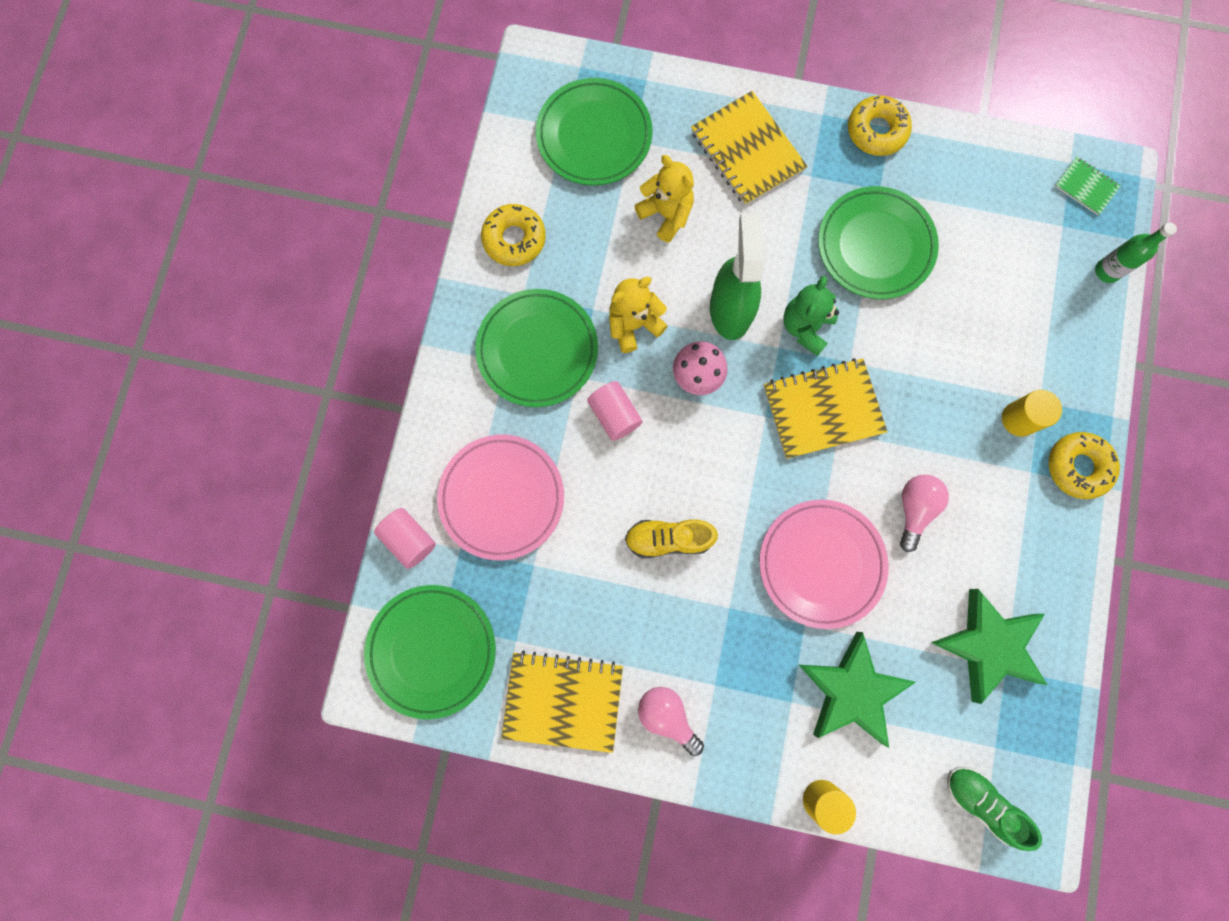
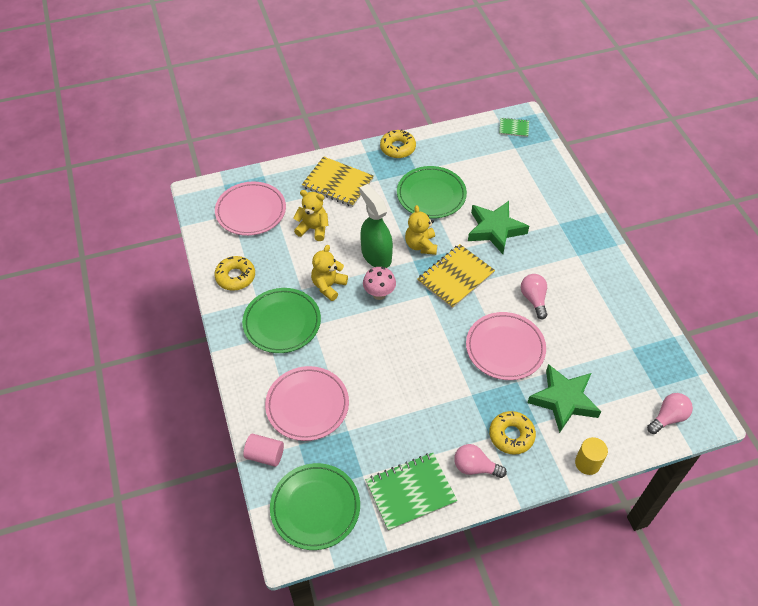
camera: 30 degrees left, 25 degrees down
yellow notebook [501,650,623,753] -> green notebook [366,453,457,531]
green plate [536,78,653,186] -> pink plate [215,182,286,236]
pink cylinder [587,381,643,441] -> none
yellow shoe [625,519,718,559] -> none
green teddy bear [783,276,839,356] -> yellow teddy bear [405,205,437,255]
green star [931,589,1047,704] -> green star moved to [468,201,529,254]
green shoe [947,767,1042,851] -> pink light bulb [647,393,693,434]
yellow cylinder [1002,390,1062,437] -> none
yellow donut [1049,432,1120,499] -> yellow donut moved to [489,411,536,455]
green bottle [1095,222,1177,283] -> none

